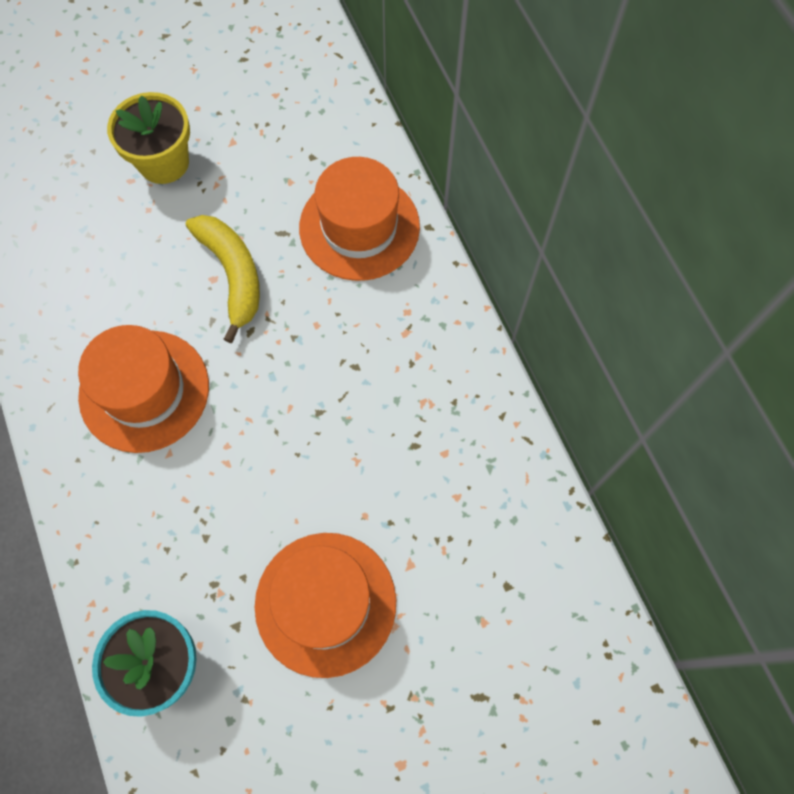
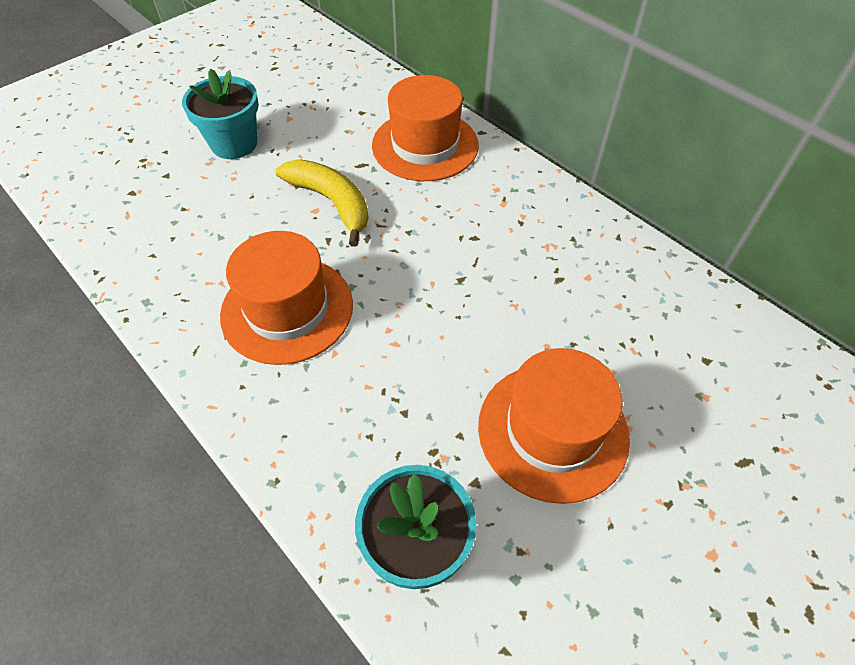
camera: 20 degrees left, 15 degrees down
yellow flower pot [107,92,190,184] -> turquoise flower pot [182,68,259,159]

